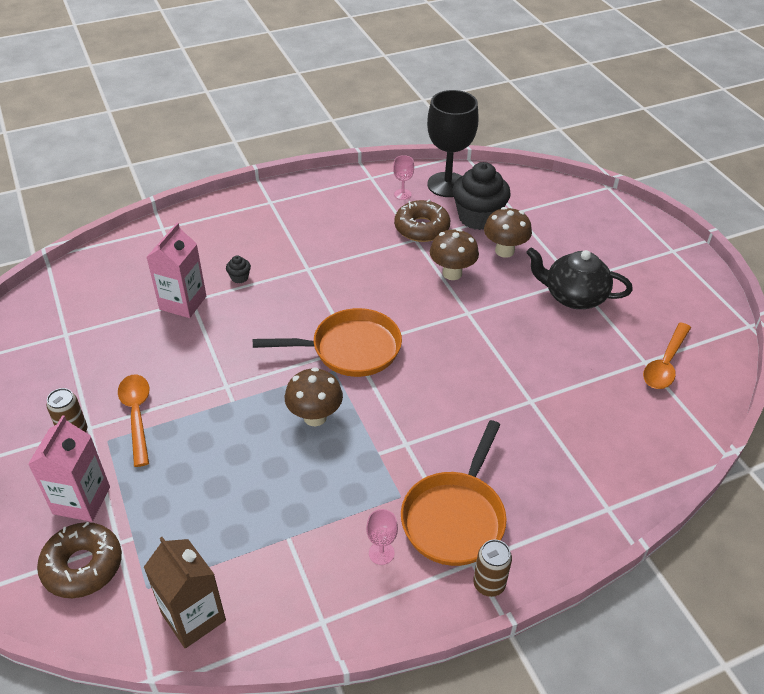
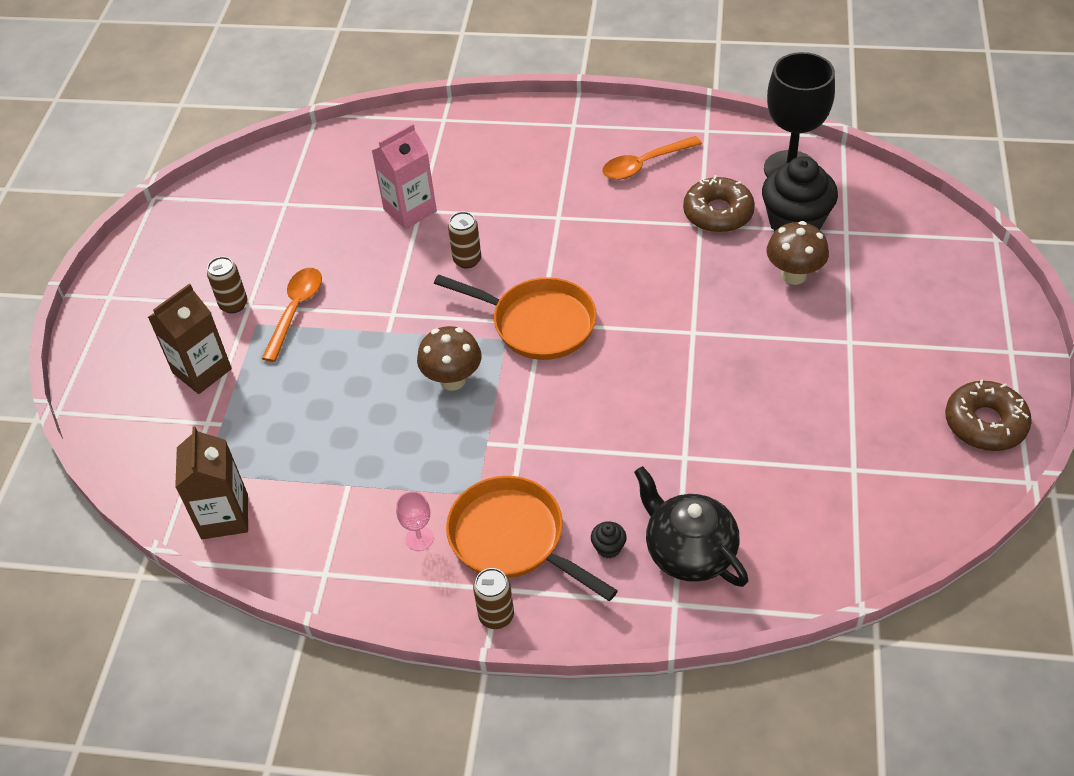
camera: 35 degrees right, 5 degrees up
pink carton [28,415,110,522] -> brown carton [148,283,232,394]
brown donut [37,522,122,598] -> brown donut moved to [945,379,1032,451]
black cupcake [226,255,251,283] -> black cupcake moved to [591,521,627,558]
pink goblet [393,155,414,200] -> none
orange pan [401,420,507,566] -> orange pan turned 75 degrees clockwise [446,476,618,601]
brown mushroom [430,229,479,280] -> none
black teapot [526,247,633,309] -> black teapot moved to [634,466,748,587]
orange spoon [643,322,691,389] -> orange spoon moved to [602,136,702,180]
none -> brown can [448,212,481,269]

